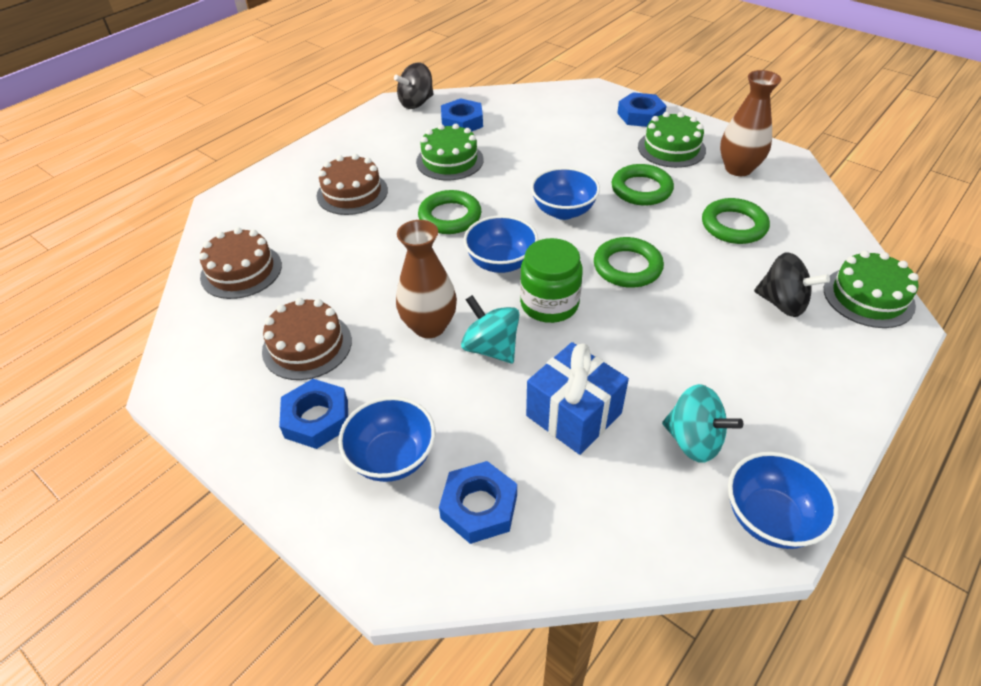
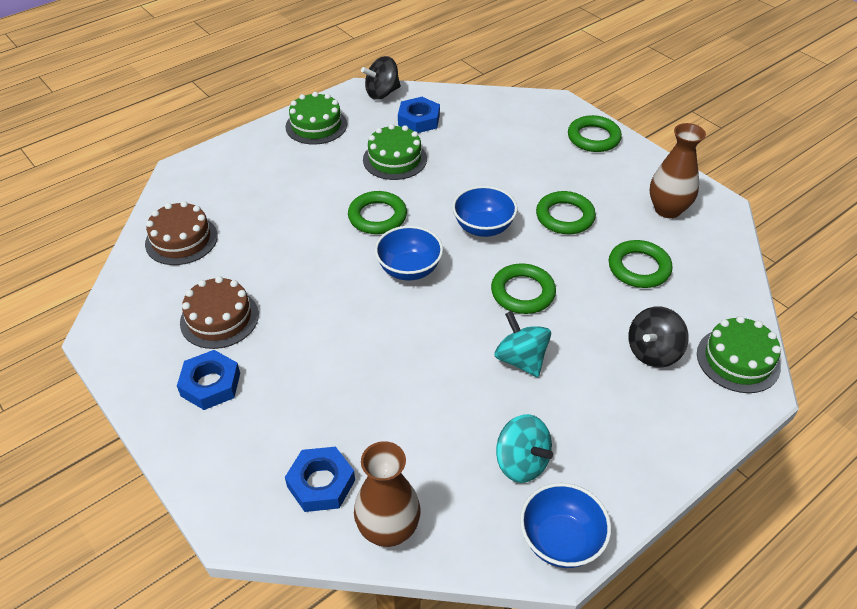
camera: 10 degrees right, 0 degrees up
brown cake [317,154,388,215] -> none
blue bowl [338,396,435,482] -> none
brown vase [396,220,457,338] -> brown vase moved to [354,441,421,547]
turquoise spinning top [461,295,520,363] -> turquoise spinning top moved to [494,311,551,377]
green jar [520,238,583,323] -> none
blue gift [526,342,629,455] -> none
blue nut [617,92,667,127] -> green ring [568,115,622,152]
green cake [638,112,706,168] -> green cake moved to [285,92,347,145]
black spinning top [754,252,830,317] -> black spinning top turned 90 degrees clockwise [628,307,689,368]

